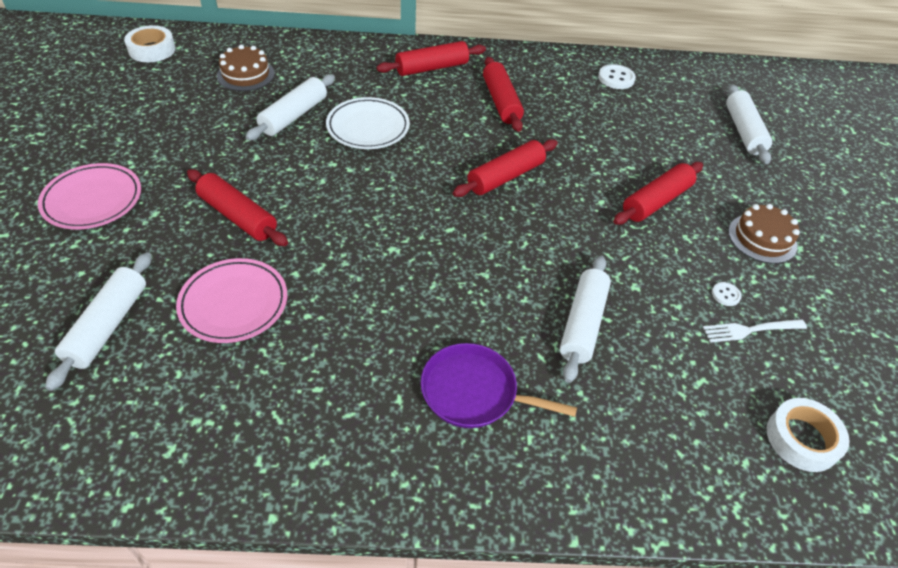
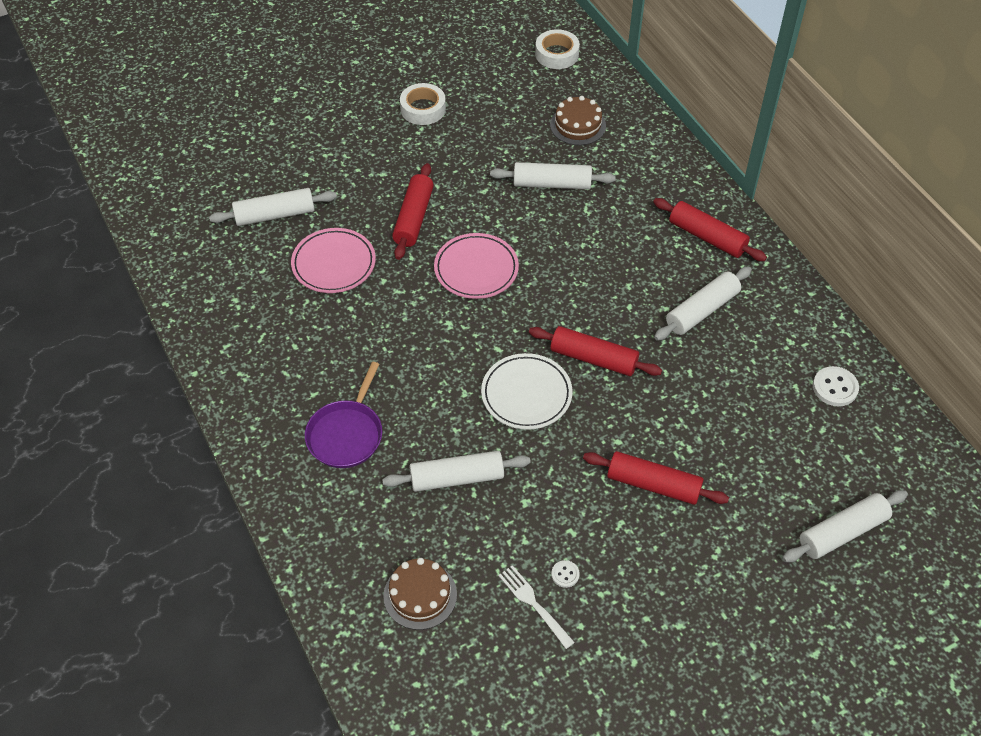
camera: 65 degrees right, 5 degrees up
pink plate [38,163,141,229] -> pink plate moved to [434,233,519,299]
white plate [326,97,410,149] -> white plate moved to [481,353,572,430]
purple pan [421,343,577,428] -> purple pan turned 150 degrees counterclockwise [305,362,382,468]
red rolling pin [483,57,524,132] -> white rolling pin [654,267,752,341]
brown cake [728,204,800,264] -> brown cake moved to [383,558,457,630]
white tape [767,398,850,472] -> white tape moved to [400,83,446,125]

